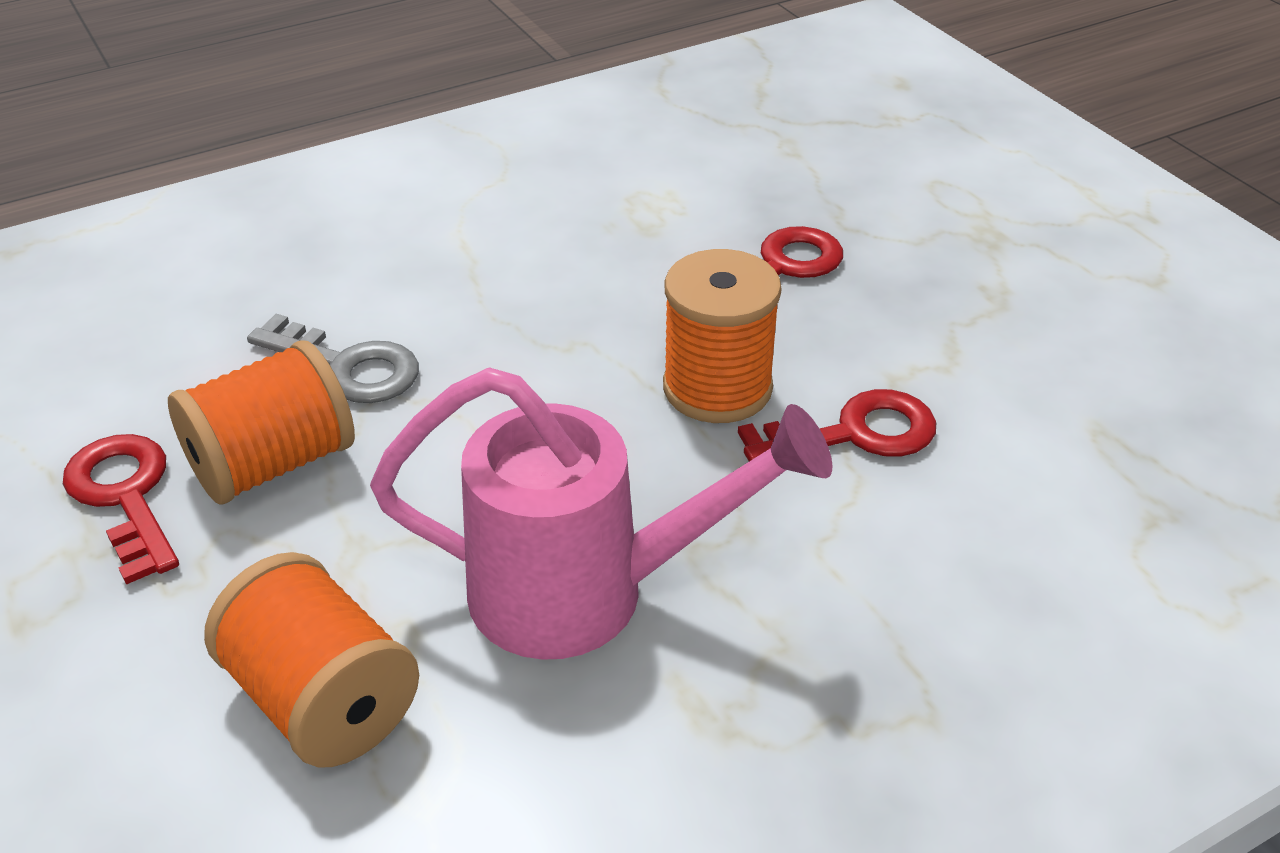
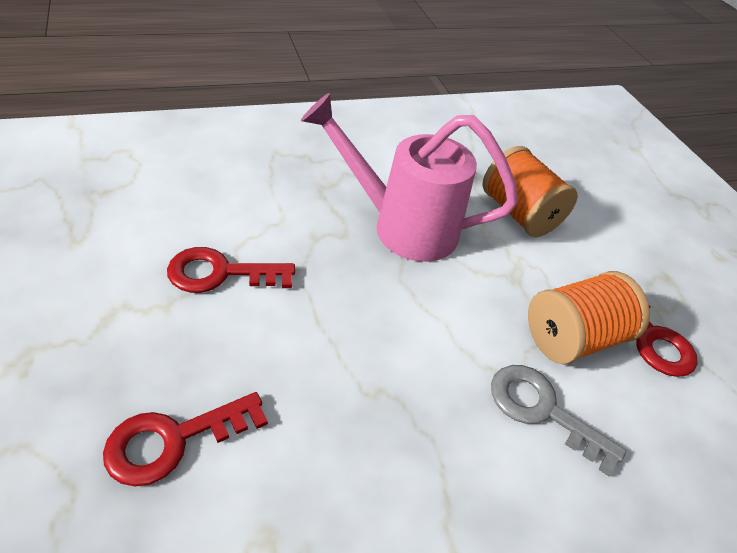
camera: 175 degrees left, 5 degrees up
orange spool [663,249,782,423] -> none

